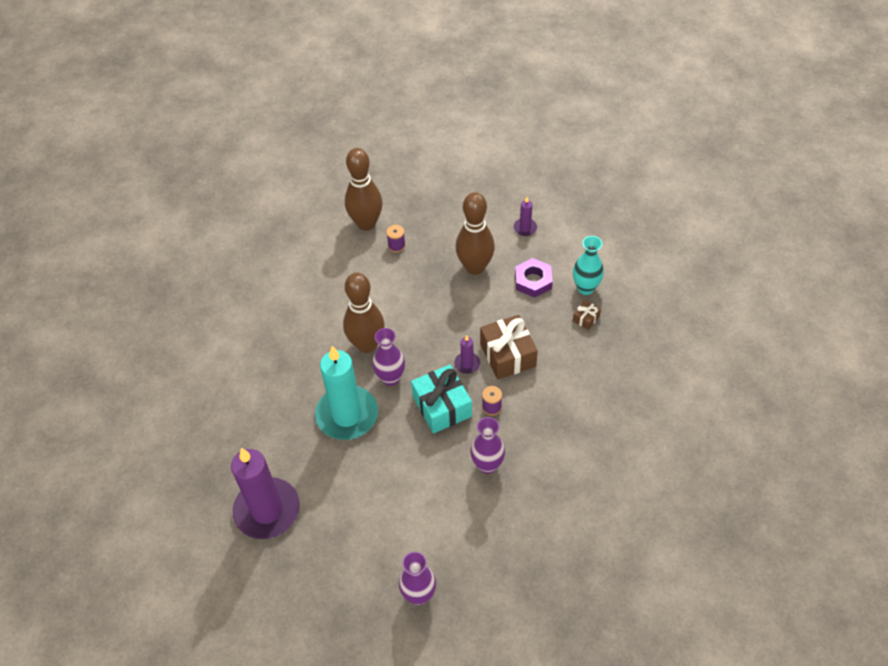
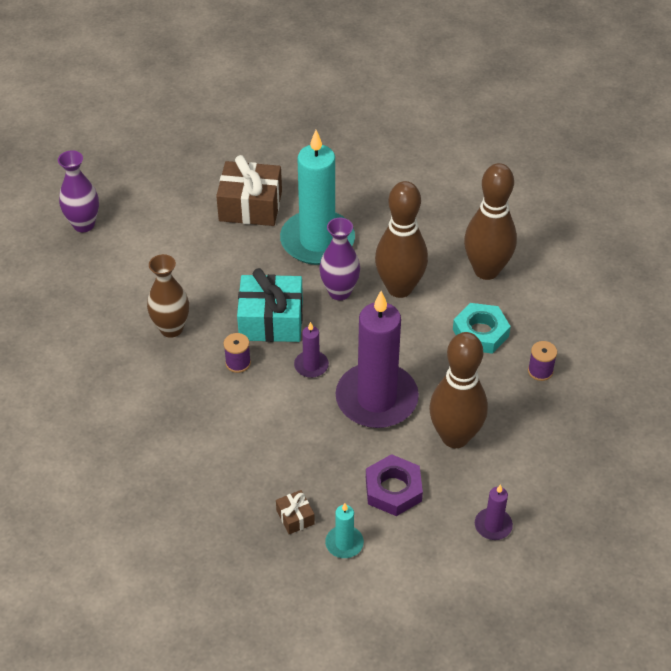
camera: 115 degrees right, 5 degrees down
purple candle [231,448,300,539] -> purple candle moved to [335,291,419,428]
brown bowling pin [345,148,383,231] -> brown bowling pin moved to [464,163,517,280]
purple vase [470,417,505,474] -> brown vase [147,254,189,338]
brown gift [480,315,538,379] -> brown gift moved to [216,155,282,226]
turquoise vase [573,236,604,295] -> turquoise candle [325,503,364,558]
none -> turquoise nut [453,303,511,354]

